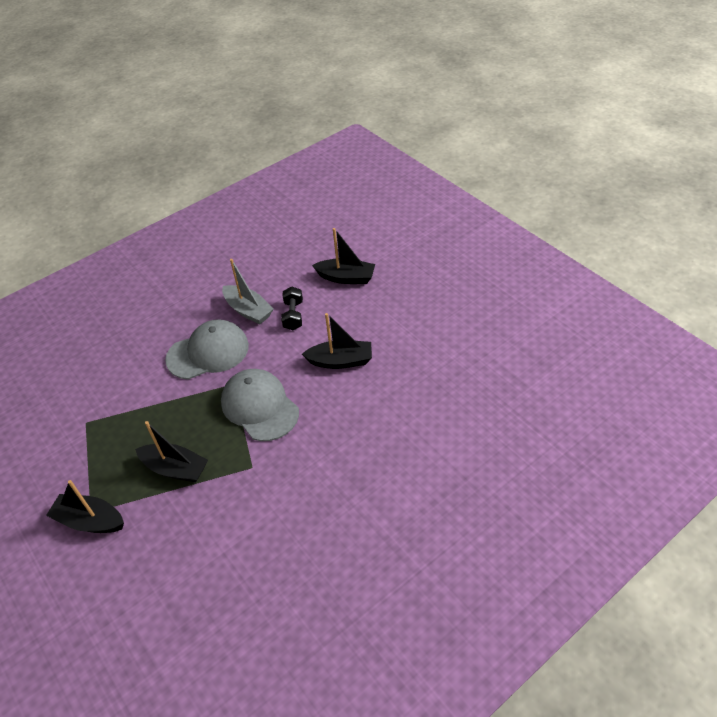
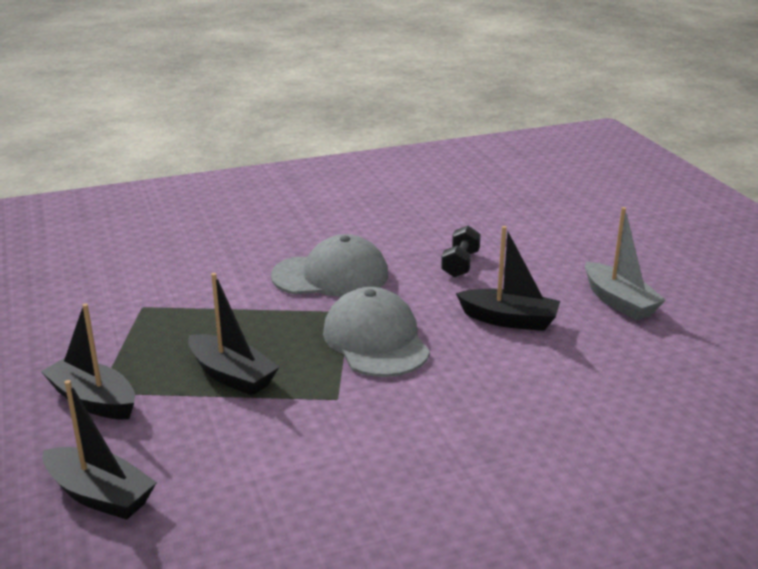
camera: 15 degrees right, 20 degrees down
grey boat [222,259,274,324] -> grey boat moved to [585,207,666,320]
black boat [312,228,375,284] -> black boat moved to [43,380,157,520]

